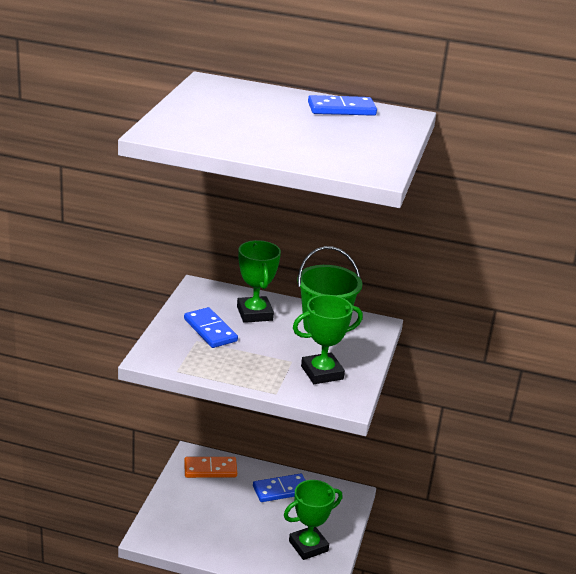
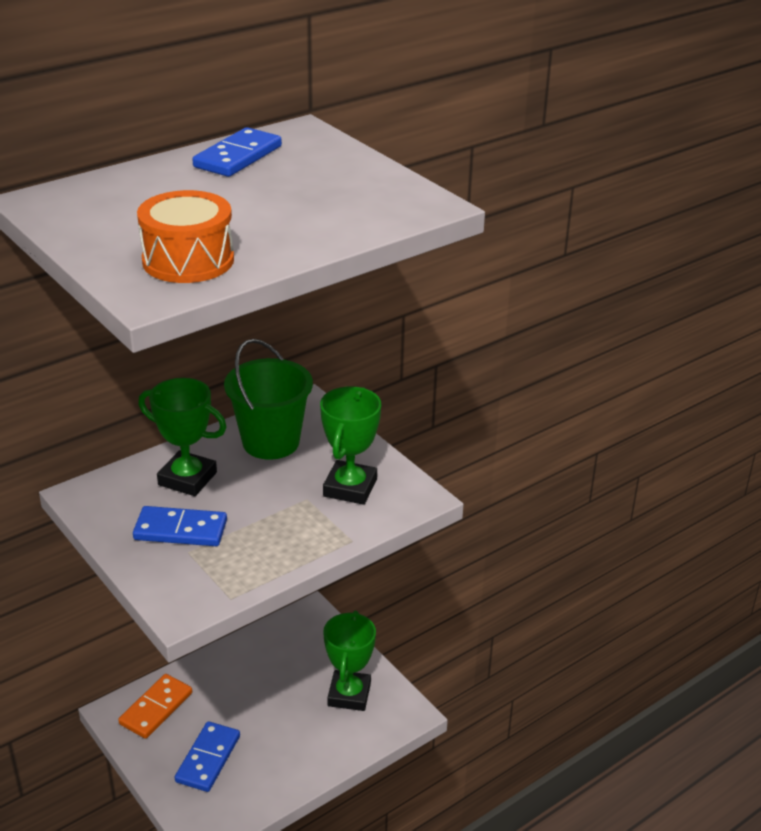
camera: 50 degrees left, 5 degrees up
blue domino [253,473,306,502] -> blue domino moved to [175,721,240,792]
none -> orange drum [137,190,234,283]

